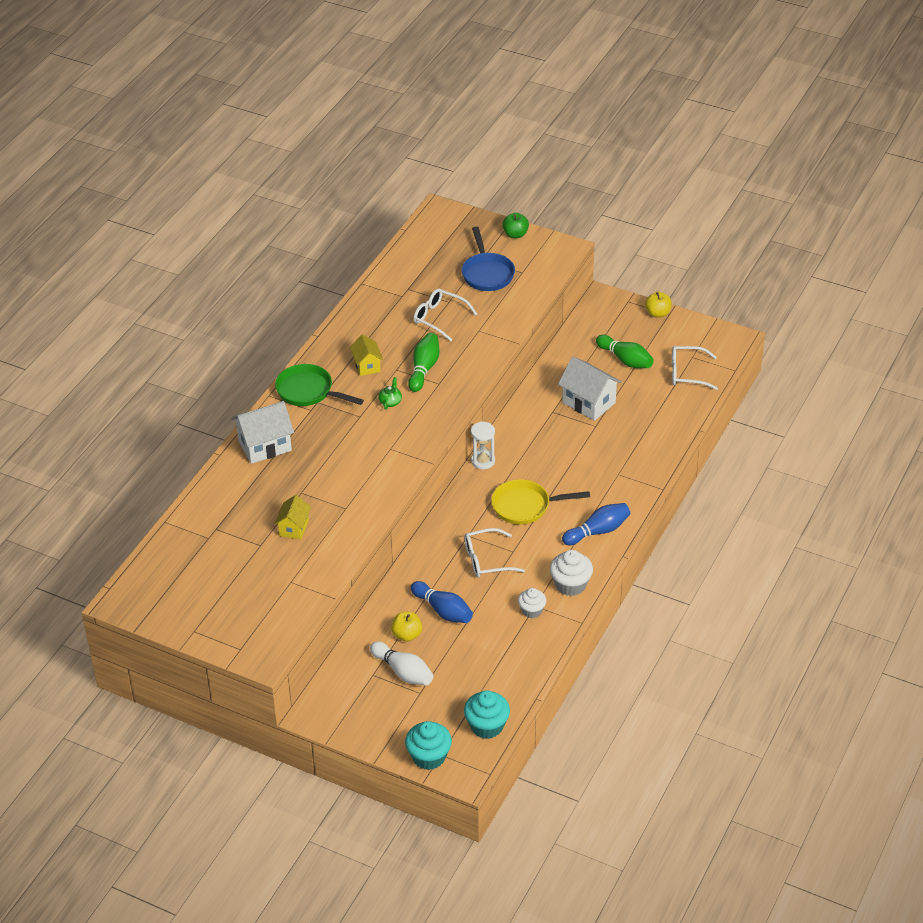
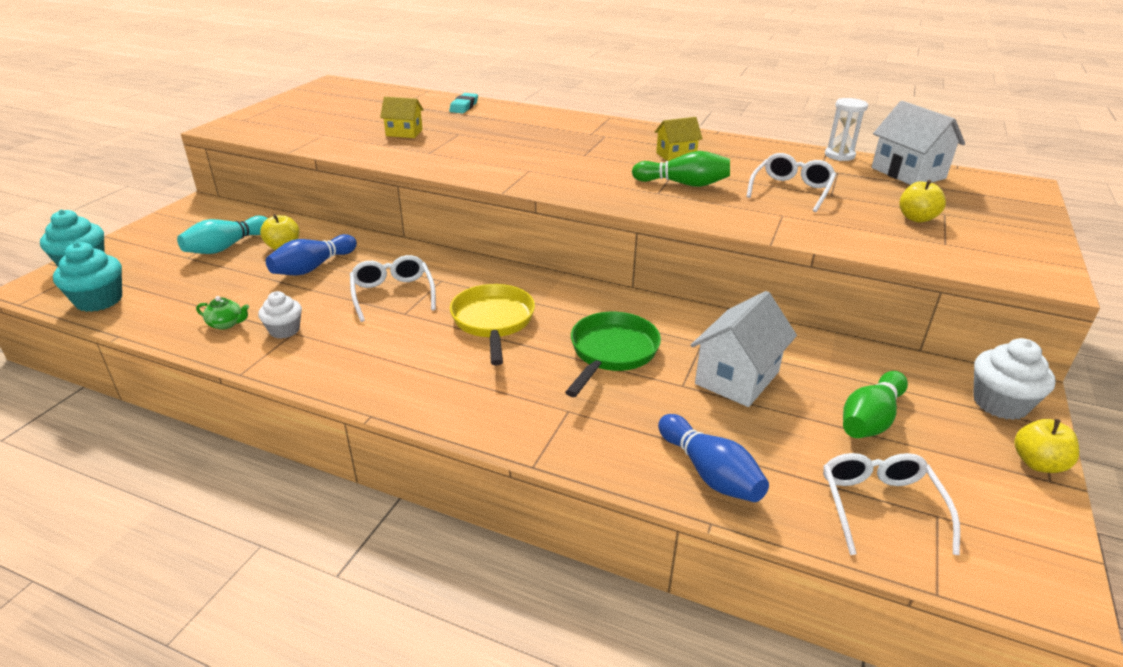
camera: 85 degrees right, 10 degrees down
white house [232,401,294,464] -> white house moved to [871,101,965,185]
green pan [275,364,364,406] -> green pan moved to [565,312,661,397]
white bowling pin [370,641,433,685] -> turquoise bowling pin [177,216,268,254]
green teapot [378,377,402,410] -> green teapot moved to [196,296,249,330]
blue pan [461,226,515,291] -> yellow apple [899,180,946,222]
white hourglass [471,422,495,469] -> white hourglass moved to [825,98,868,161]
green apple [502,212,529,238] -> none
white cupcake [550,550,593,596] -> white cupcake moved to [973,338,1056,420]
blue bowling pin [562,503,630,545] -> blue bowling pin moved to [658,414,769,502]
none -> turquoise eraser [449,93,478,114]

